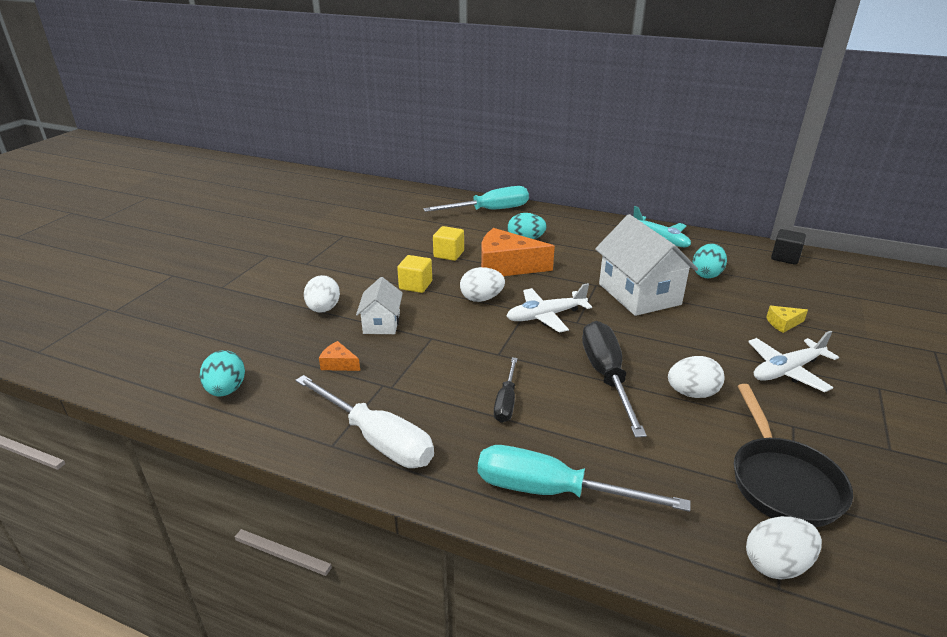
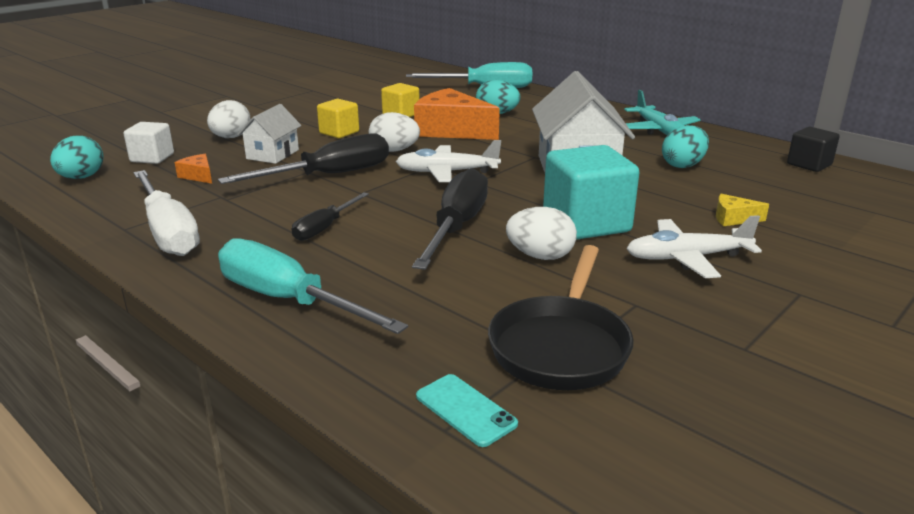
camera: 20 degrees right, 5 degrees down
white egg [746,516,822,579] -> turquoise phone [416,374,518,447]
none -> white cube [123,122,174,164]
none -> black screwdriver [218,133,389,184]
none -> turquoise cube [543,145,640,240]

